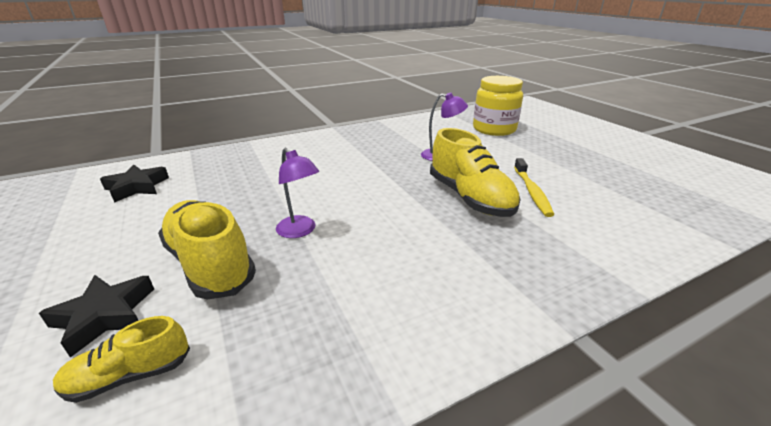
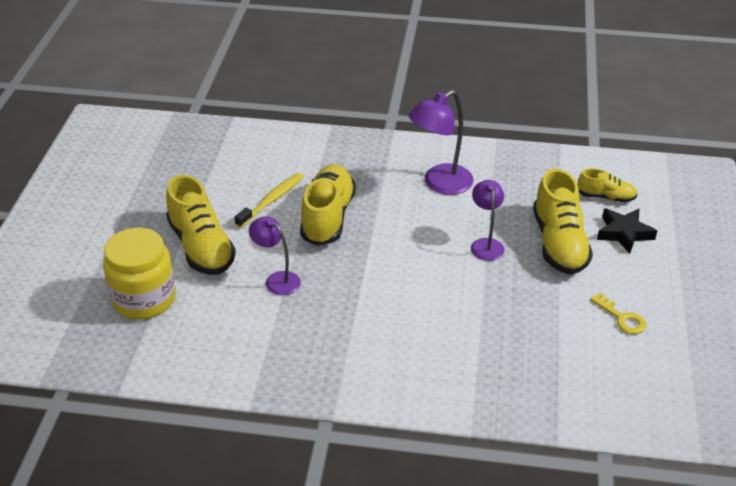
camera: 145 degrees left, 10 degrees up
black star [100,165,169,203] -> none
none -> yellow shoe [166,175,236,275]
none -> purple lamp [409,90,474,195]
none -> yellow key [590,292,646,334]

